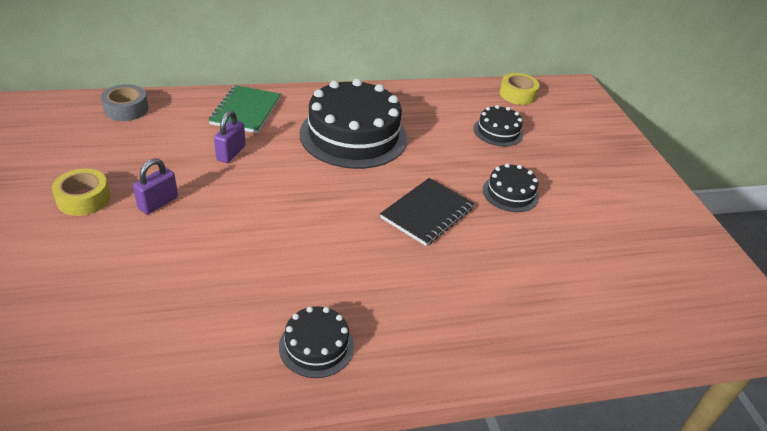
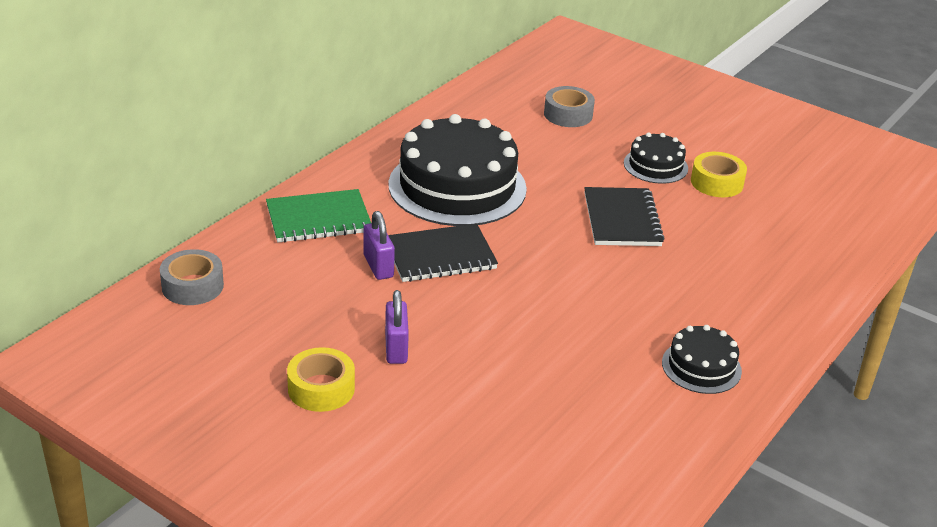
camera: 40 degrees left, 5 degrees down
green notebook [208,85,281,133] -> green notebook turned 75 degrees counterclockwise [266,189,371,243]
black cake [473,105,523,147] -> grey tape [544,86,595,127]
yellow tape [499,73,540,105] -> yellow tape moved to [691,152,747,197]
none -> black notebook [388,223,498,282]

